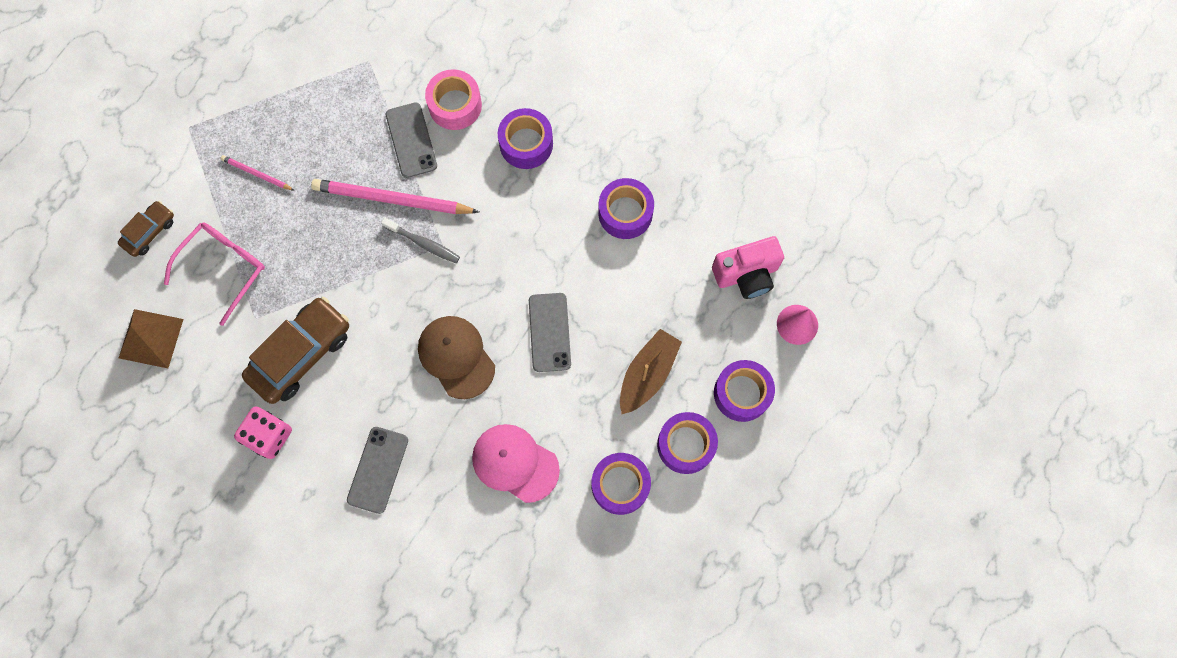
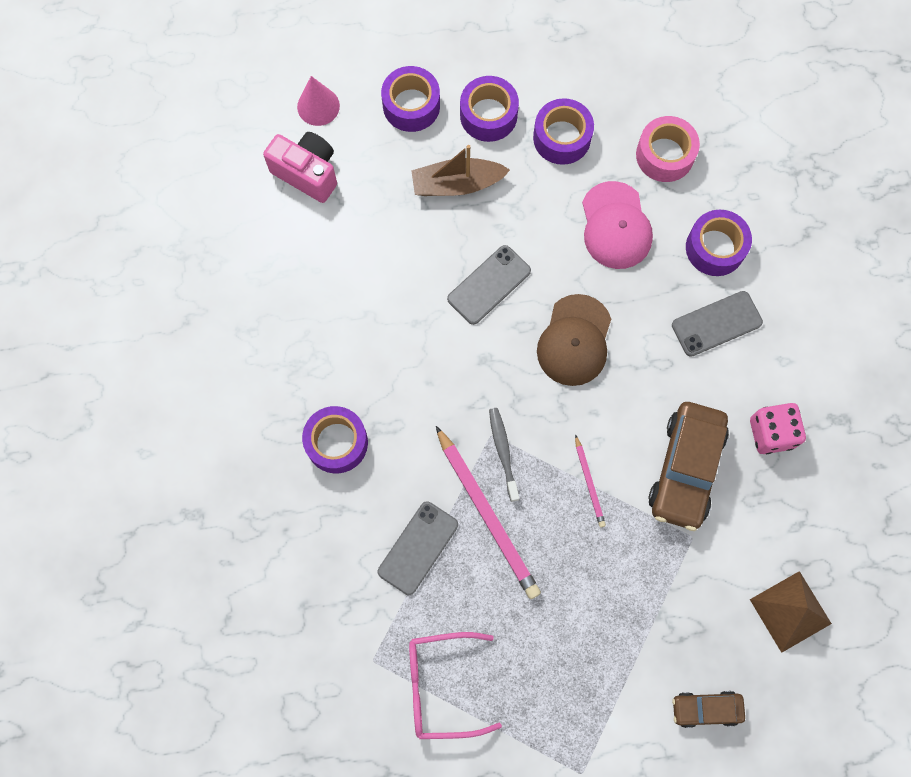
camera: 130 degrees left, 0 degrees up
pink glasses [164,222,265,326] -> pink glasses moved to [409,632,502,739]
pink pencil [221,155,295,191] -> pink pencil moved to [575,434,606,527]
brown car [242,297,349,404] -> brown car turned 75 degrees counterclockwise [648,402,729,531]
pink tape [425,69,482,130] -> pink tape moved to [636,116,700,182]
purple tape [598,178,654,239] -> purple tape moved to [686,210,752,276]

